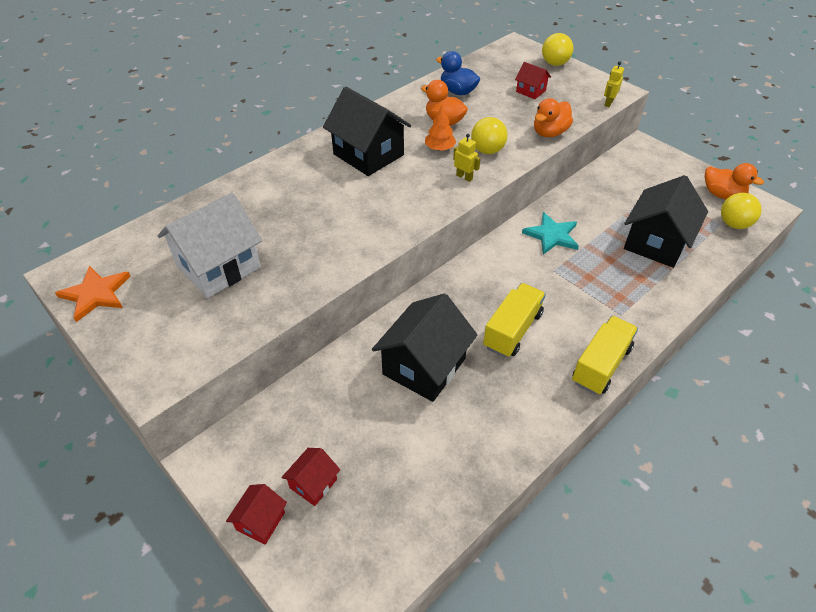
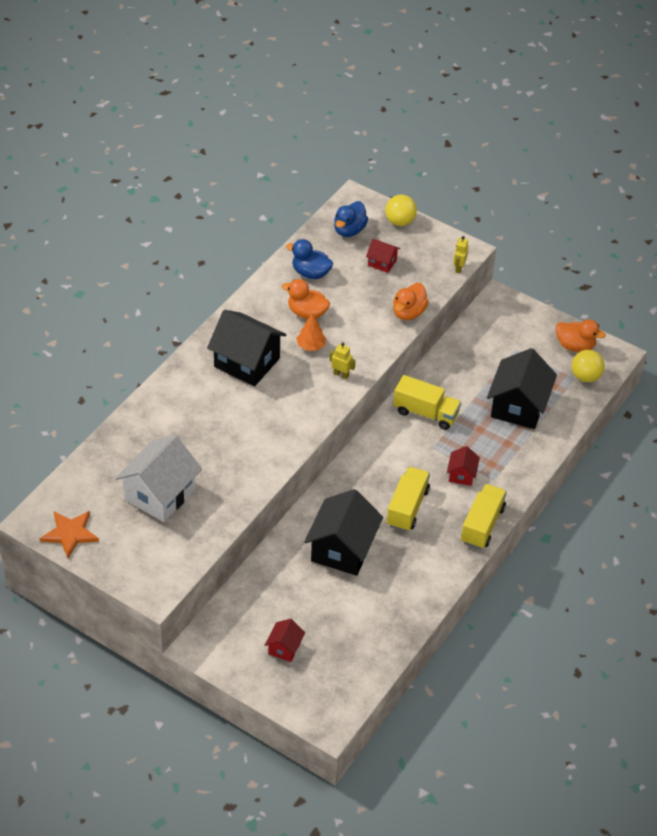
camera: 15 degrees left, 0 degrees up
red house [226,484,287,545] -> red house moved to [447,446,480,486]
yellow ball [471,117,508,154] -> none
turquoise star [522,212,579,255] -> yellow truck [393,375,461,430]
none -> blue duck [334,201,368,237]

